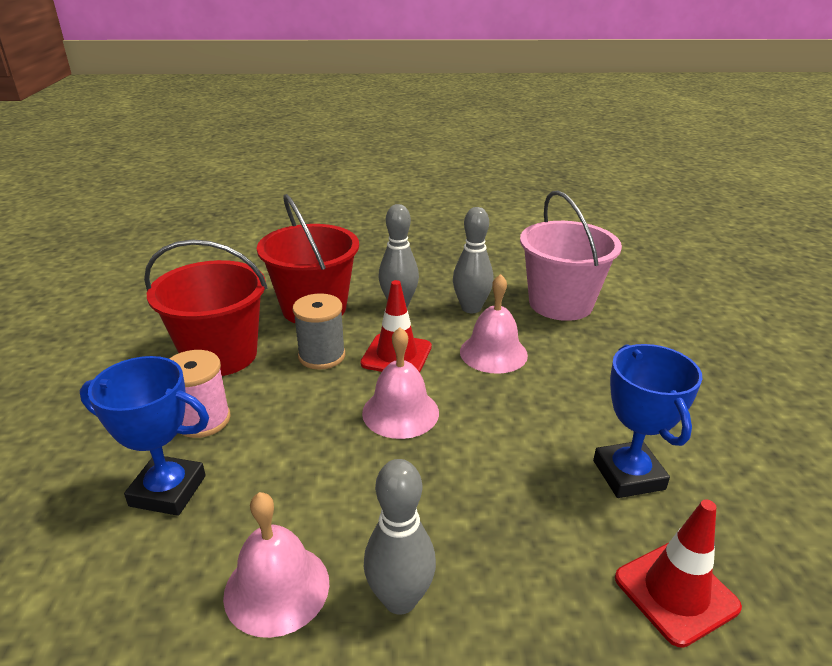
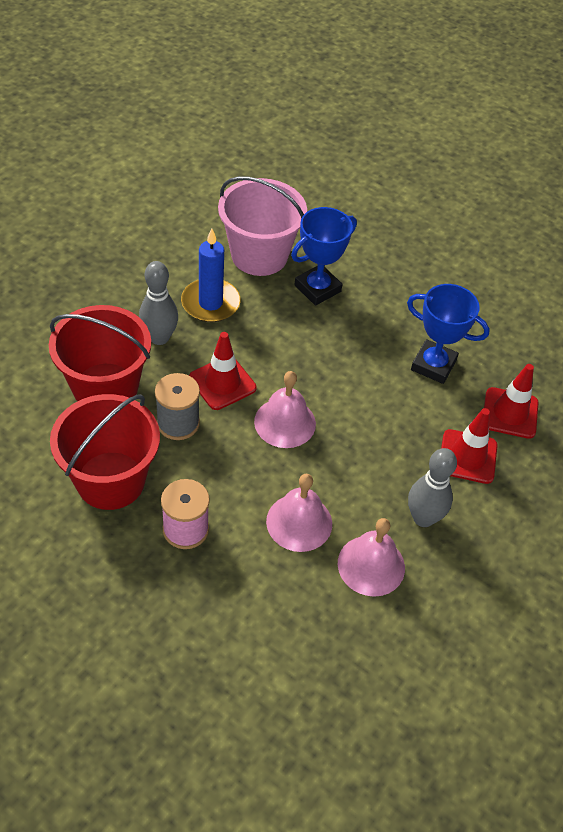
camera: 55 degrees left, 20 degrees up
blue trophy [80,356,209,516] -> blue trophy moved to [291,207,357,305]
grey bowling pin [453,207,493,313] -> blue candle [181,228,240,322]
pink bell [460,274,528,374] -> pink bell moved to [266,474,332,552]
none -> red traffic cone [441,408,498,484]

